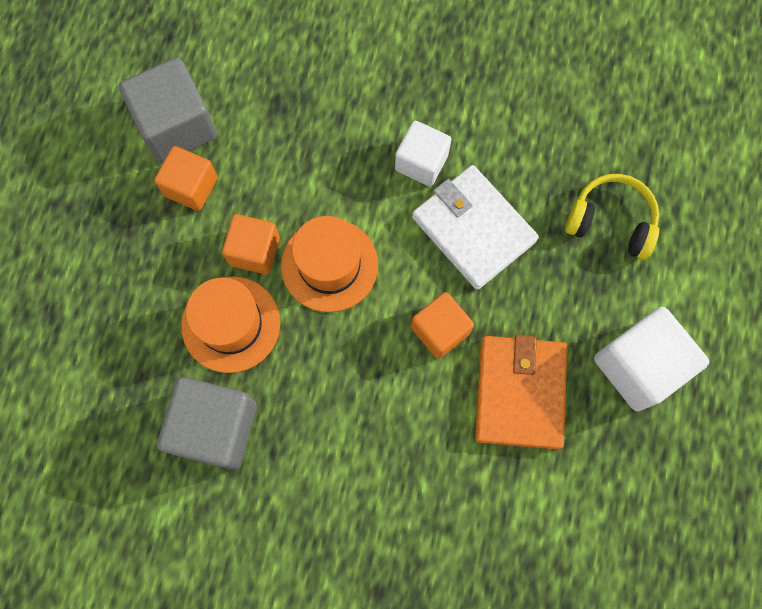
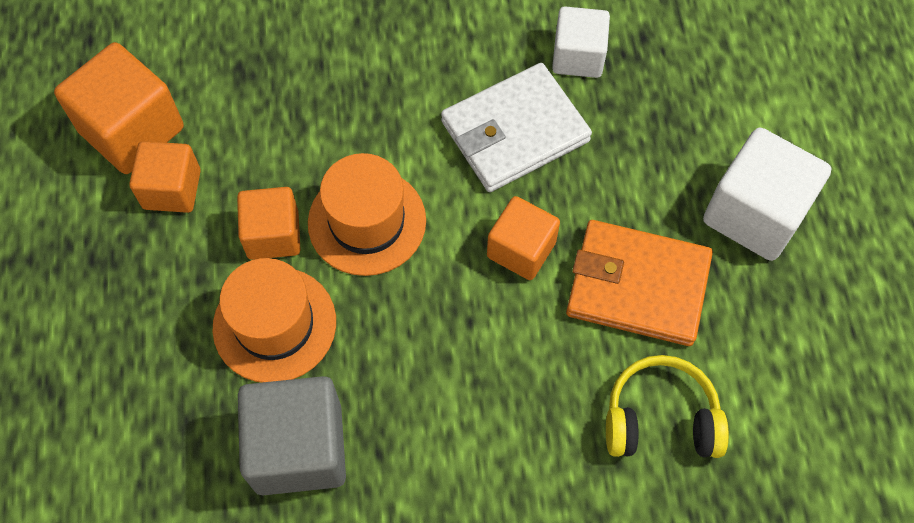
camera: 20 degrees left, 10 degrees down
grey cube [119,58,217,163] -> orange cube [54,42,184,174]
white cube [395,121,451,186] -> white cube moved to [552,6,610,78]
white wallet [412,165,539,290] -> white wallet turned 60 degrees counterclockwise [441,63,592,192]
orange wallet [475,334,567,450] -> orange wallet turned 60 degrees counterclockwise [566,220,713,346]
yellow headphones [565,174,659,260] -> yellow headphones moved to [606,355,729,458]

